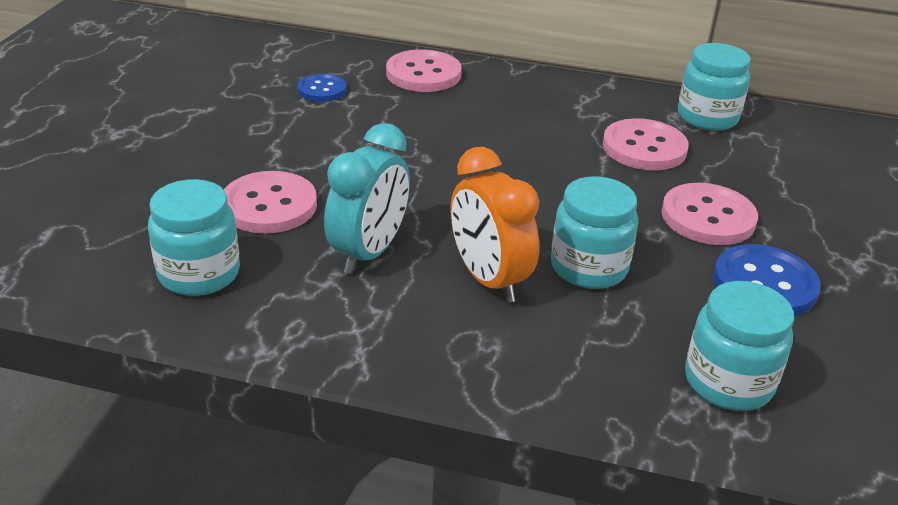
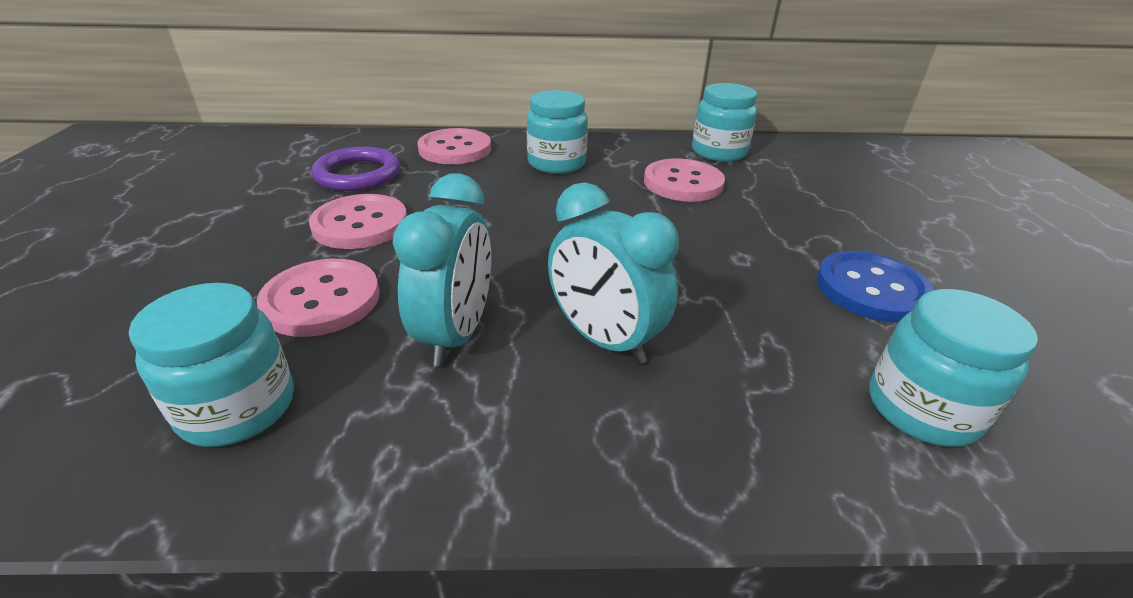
camera: 15 degrees left, 0 degrees up
blue button [298,74,346,102] -> purple ring [312,147,400,191]
orange clock [451,147,539,303] -> turquoise clock [548,182,679,364]
turquoise jar [551,176,638,289] -> turquoise jar moved to [527,90,588,174]
pink button [661,183,758,245] -> pink button moved to [309,194,407,249]

